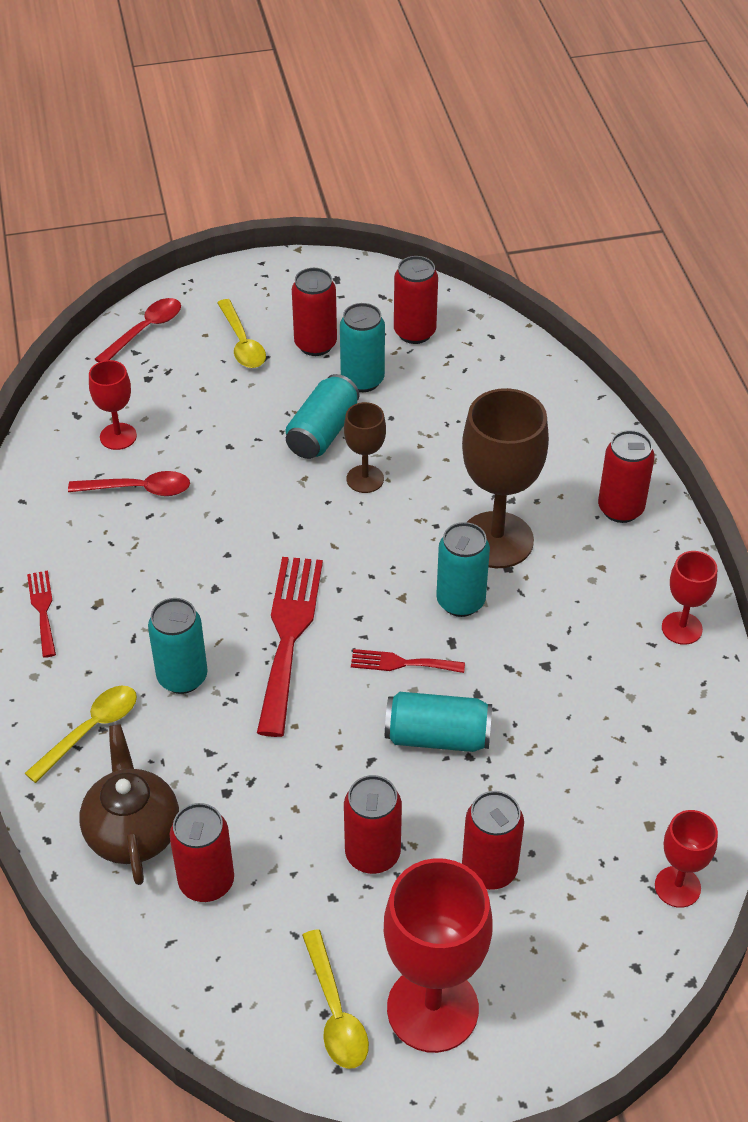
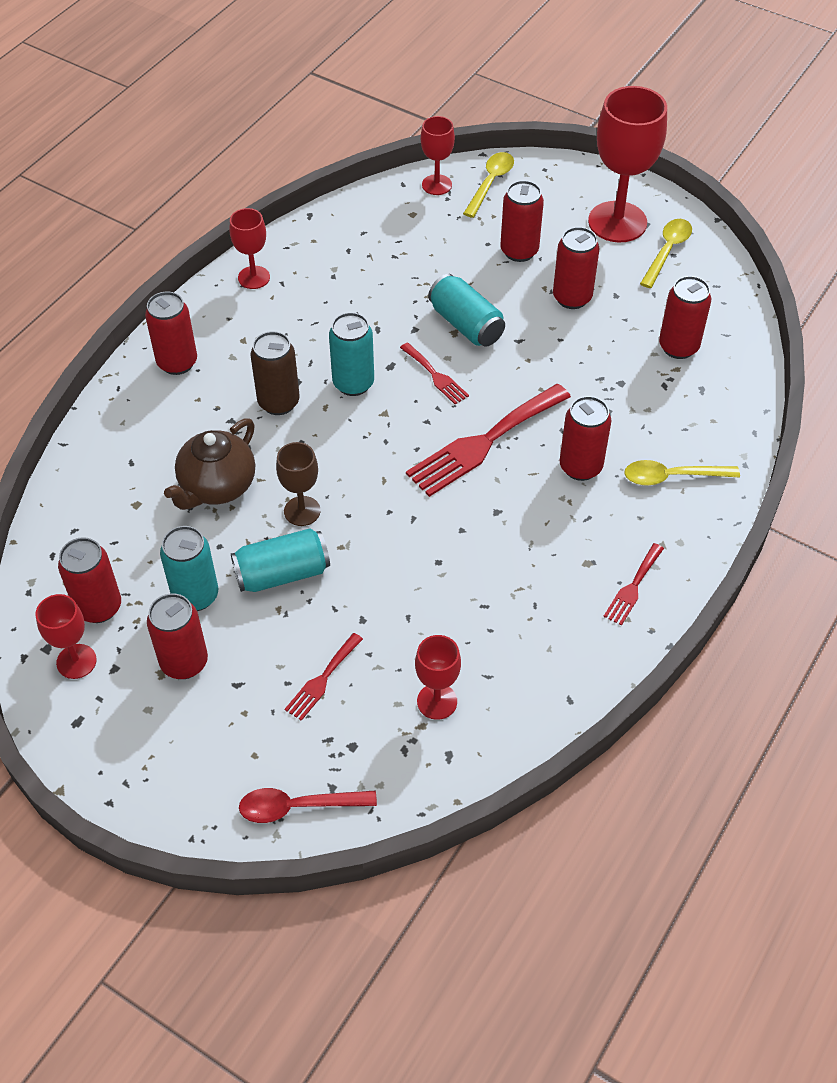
camera: 135 degrees left, 5 degrees up
red spoon [68,471,190,496] -> none
brown teapot [79,724,179,885] -> brown teapot moved to [164,418,255,510]
turquoise can [148,598,208,694] -> red can [559,396,611,481]
yellow spoon [217,299,266,368] -> yellow spoon moved to [463,152,514,218]
brown goblet [462,388,549,568] -> brown can [250,331,300,415]
none -> red goblet [36,594,97,679]
none -> red fork [285,633,363,721]

